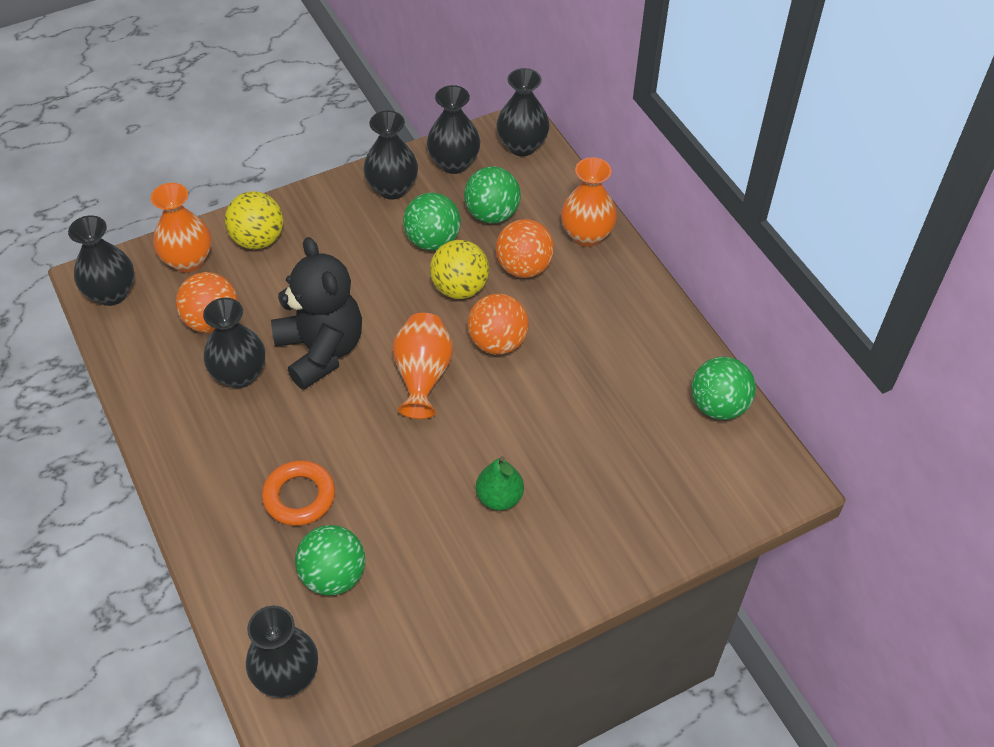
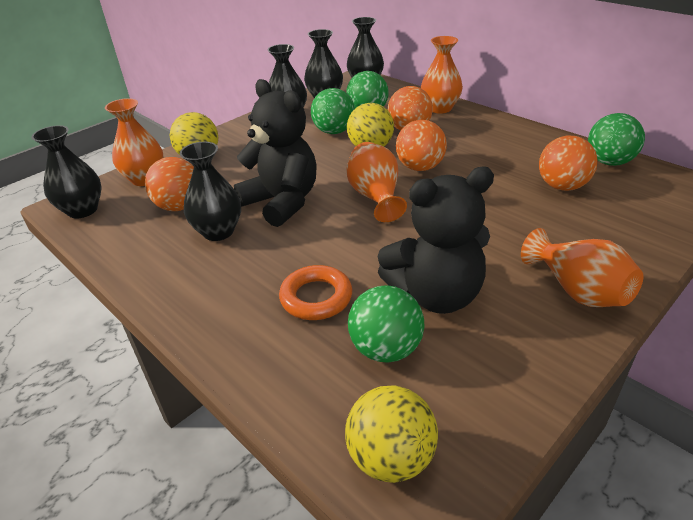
camera: 15 degrees left, 15 degrees down
black vase [246,606,318,698] -> yellow ball [345,385,438,483]
green pear [476,456,524,510] -> none
none -> black teddy bear [378,166,494,314]
none -> orange vase [521,228,643,307]
none -> orange ball [539,136,598,191]

